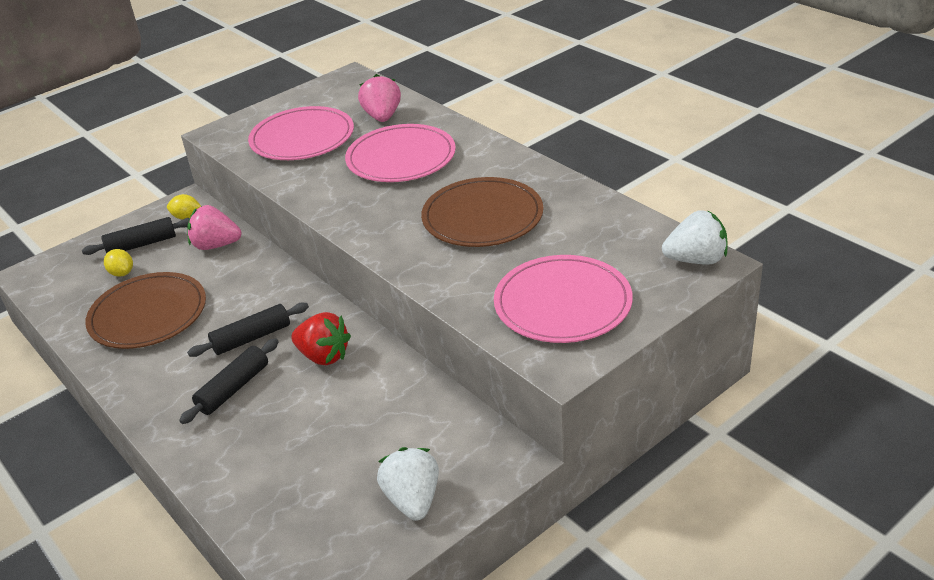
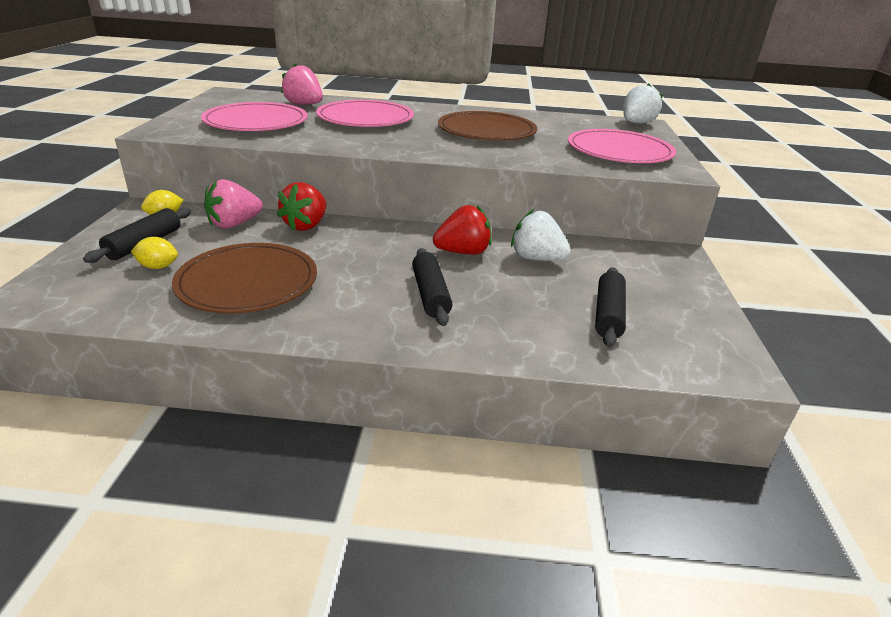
camera: 50 degrees left, 5 degrees down
black rolling pin [187,303,309,357] -> black rolling pin moved to [595,267,626,347]
white strawberry [377,447,439,521] -> white strawberry moved to [511,209,571,261]
none -> red strawberry [277,182,326,231]

